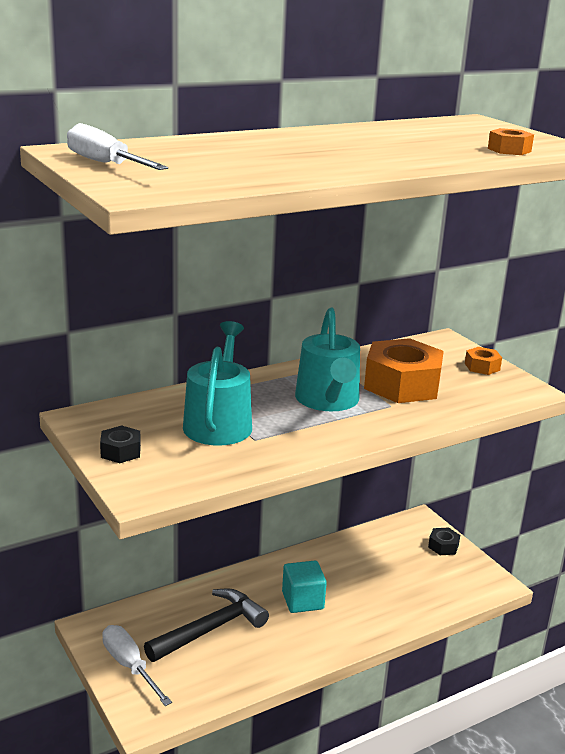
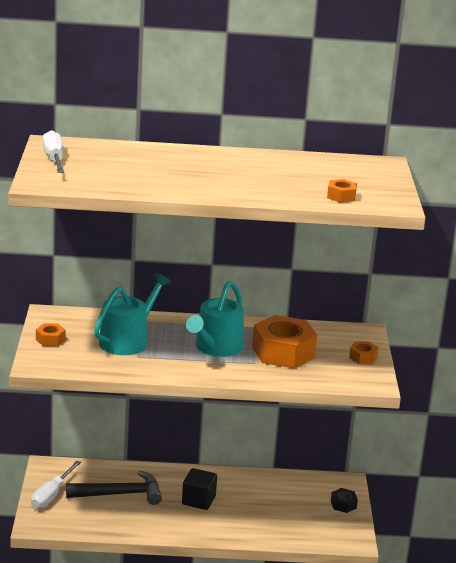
camera: 30 degrees right, 0 degrees up
black nut [100,425,141,463] -> orange nut [36,323,65,346]
white screwdriver [102,625,172,706] -> white screwdriver turned 150 degrees counterclockwise [31,461,81,509]
turquoise cube [282,561,327,613] -> black cube [182,468,217,510]

